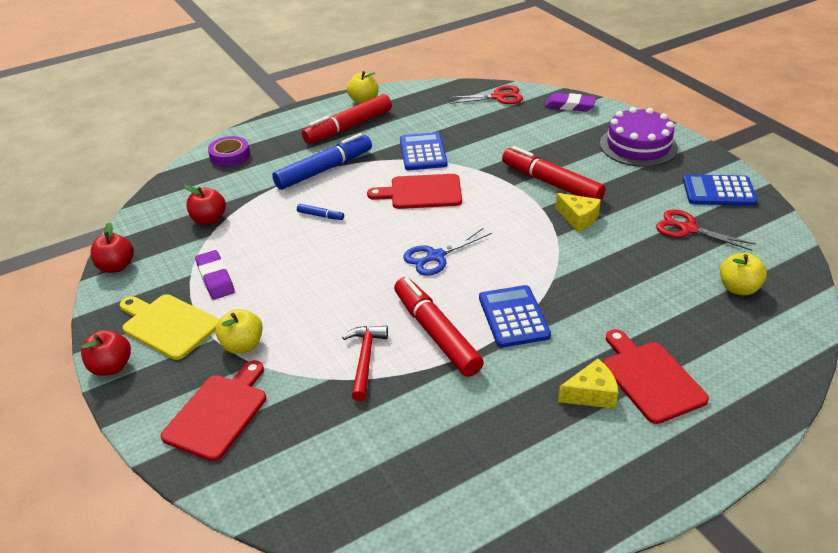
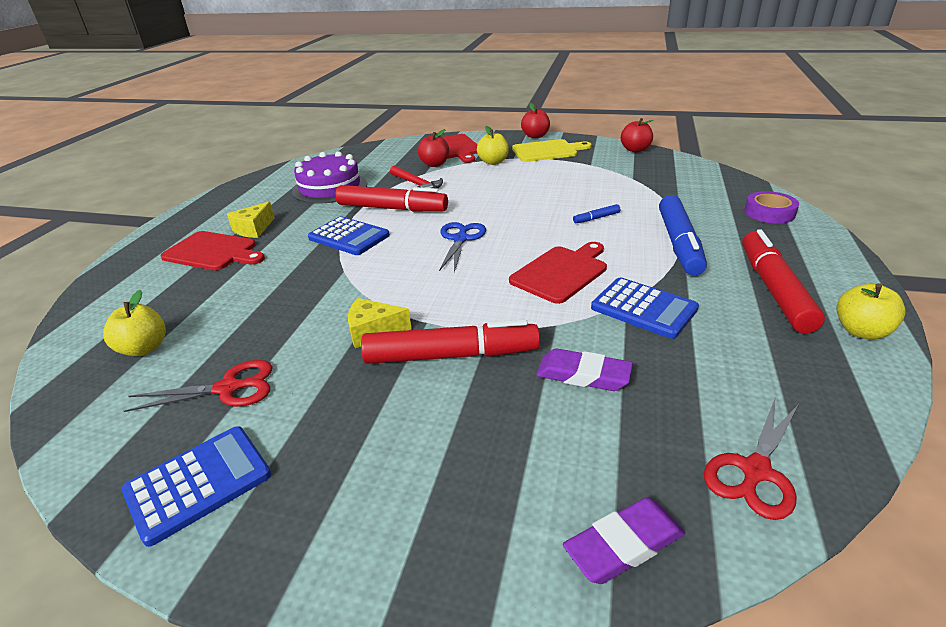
camera: 135 degrees right, 5 degrees down
red apple [185,185,226,225] -> red apple moved to [418,129,449,167]
purple eraser [195,250,235,300] -> purple eraser moved to [536,348,633,391]
purple cake [600,107,678,167] -> purple cake moved to [292,151,367,204]

